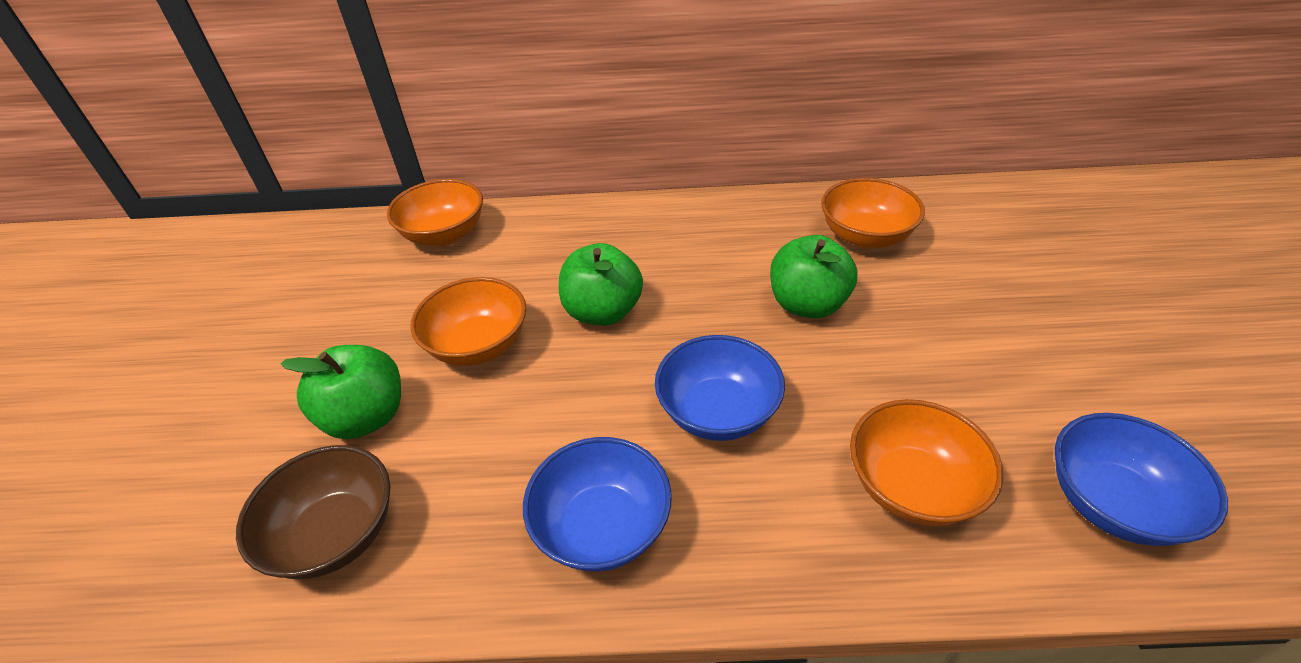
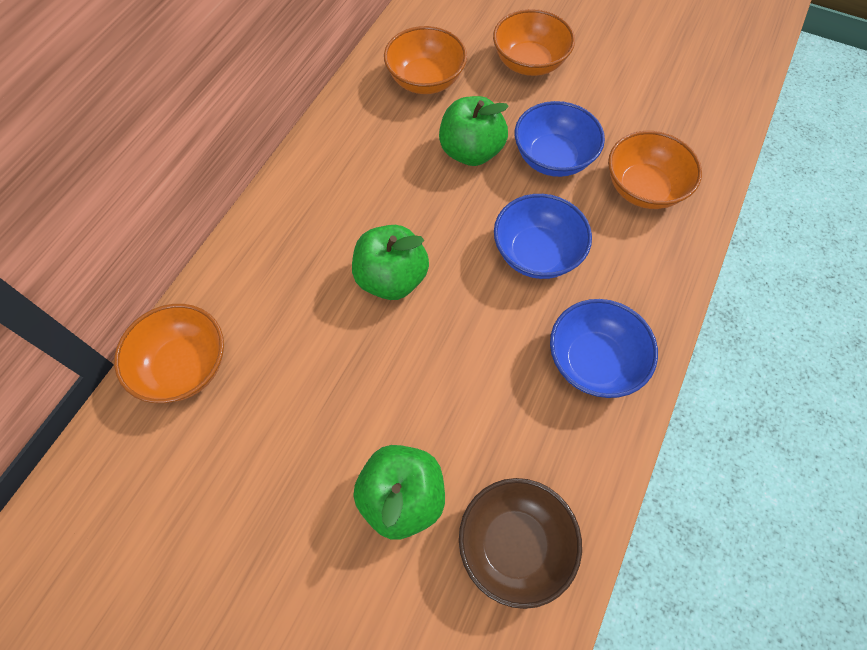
camera: 65 degrees left, 20 degrees up
orange bowl [410,277,526,366] -> orange bowl moved to [493,9,575,76]
blue bowl [1055,413,1228,546] -> blue bowl moved to [515,101,605,177]

